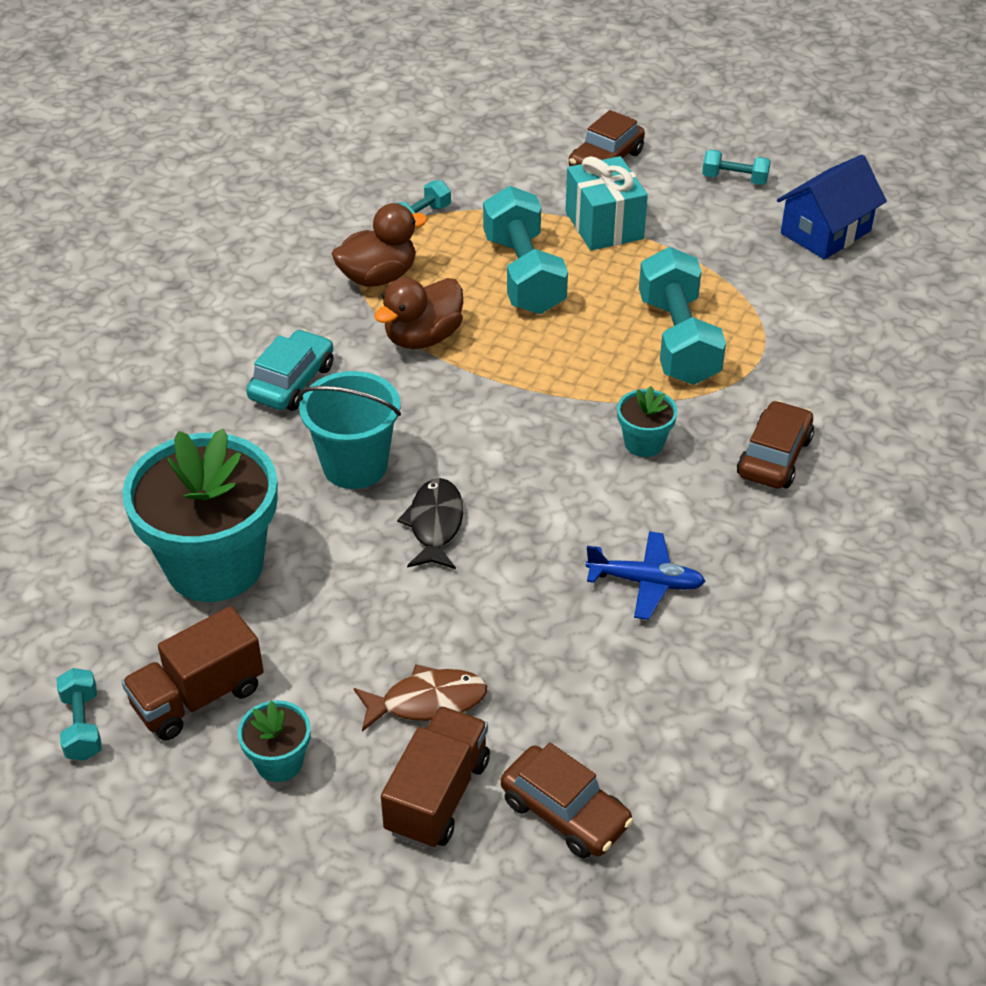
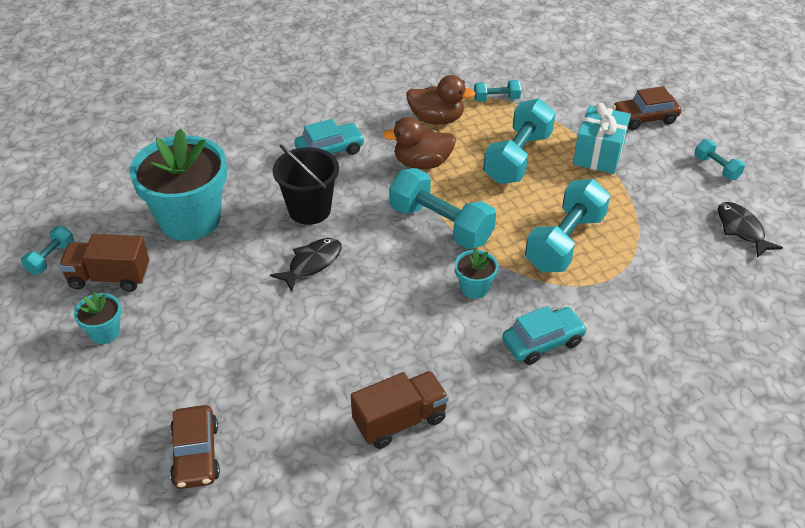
camera: 40 degrees right, 0 degrees up
turquoise bucket [298,371,401,489] -> black bucket [273,144,339,225]
brown fish [354,664,487,732] -> none
brown truck [381,706,490,849] -> brown truck moved to [351,371,449,449]
blue plane [585,531,706,620] -> none
brown car [737,400,814,489] -> turquoise car [502,306,587,365]
blue house [777,155,887,260] -> black fish [718,202,783,258]
none -> turquoise dumbbell [389,168,496,249]

